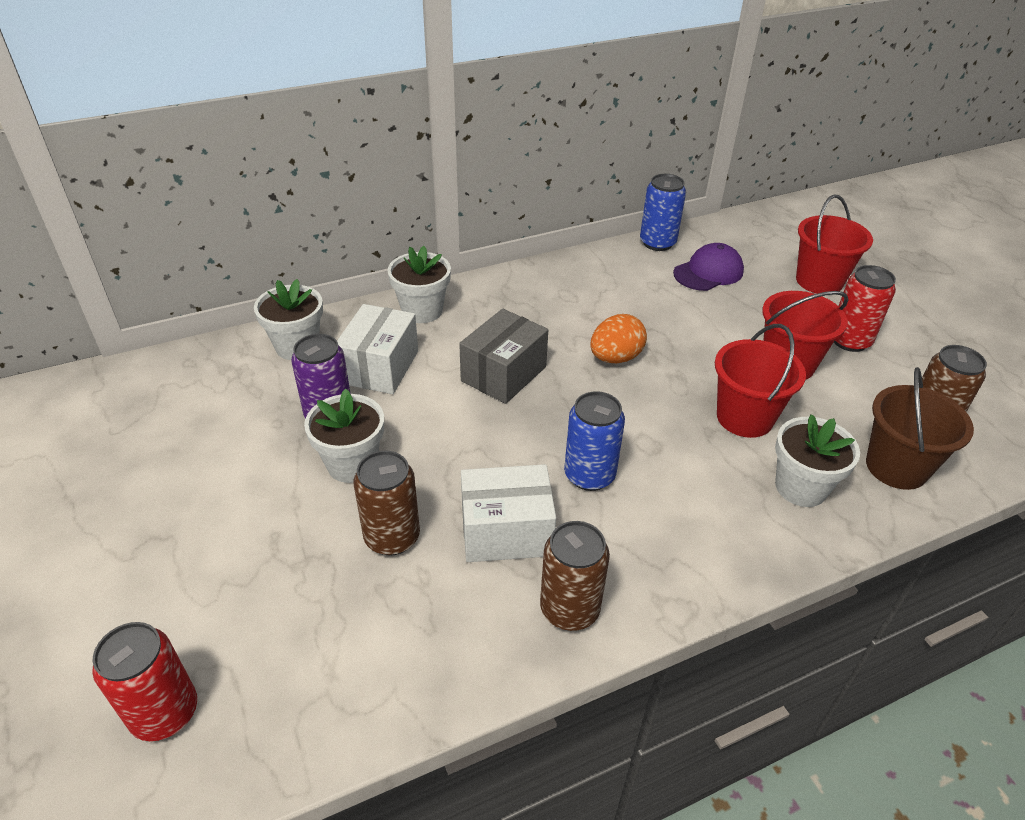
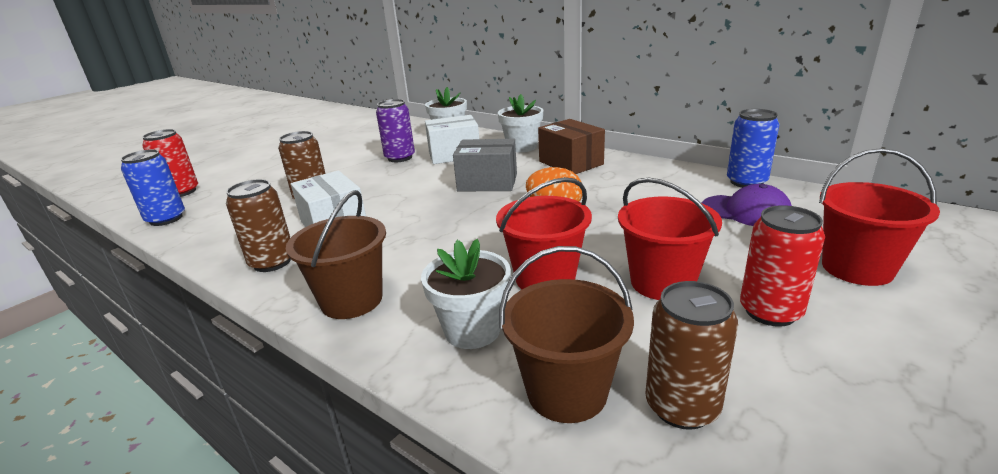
camera: 65 degrees right, 15 degrees down
white flower pot [304,389,384,483] -> none
blue can [564,391,625,491] -> blue can moved to [121,149,185,226]
none -> brown bucket [286,190,386,319]
none -> brown box [538,119,605,174]

